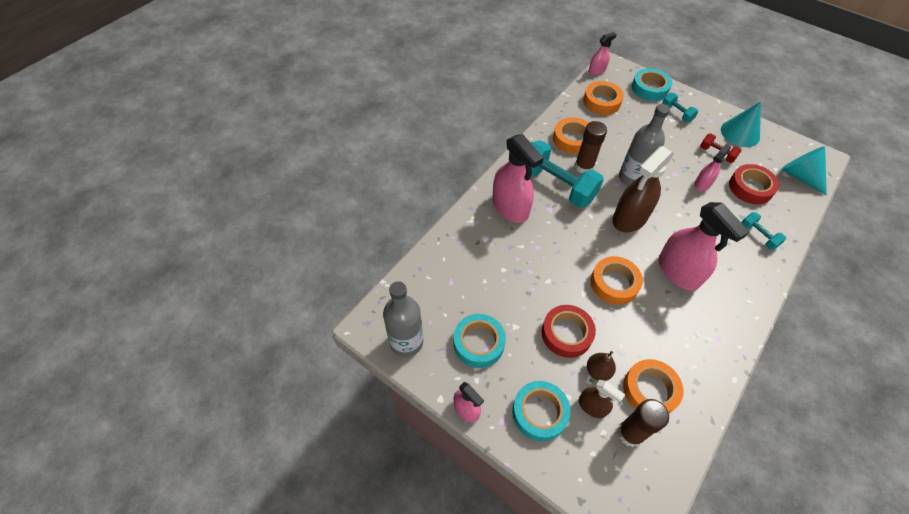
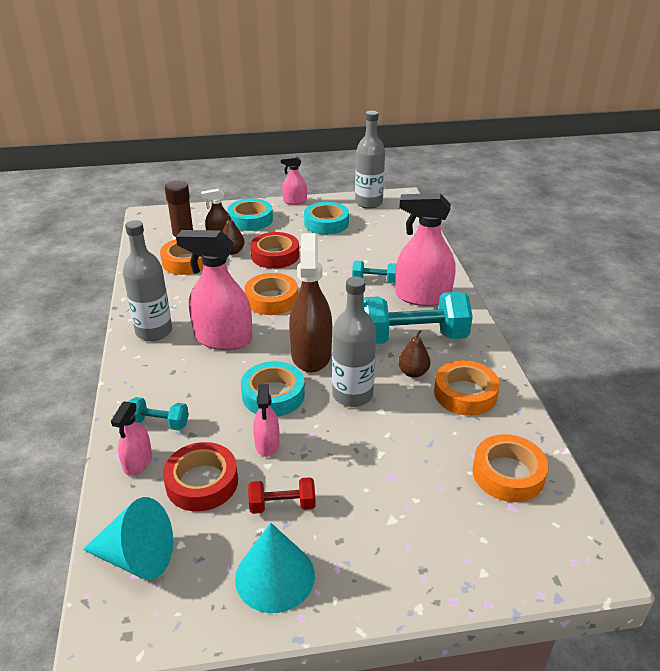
camera: 135 degrees right, 20 degrees down
brown glue stick [575,121,607,173] -> brown pear [398,330,430,378]
pink spray bottle [589,32,617,75] -> pink spray bottle moved to [111,401,152,476]
turquoise tape [632,68,672,101] -> turquoise tape moved to [241,361,305,417]
turquoise dumbbell [662,93,699,122] -> turquoise dumbbell moved to [352,261,396,283]
none -> grey bottle [123,220,172,341]

